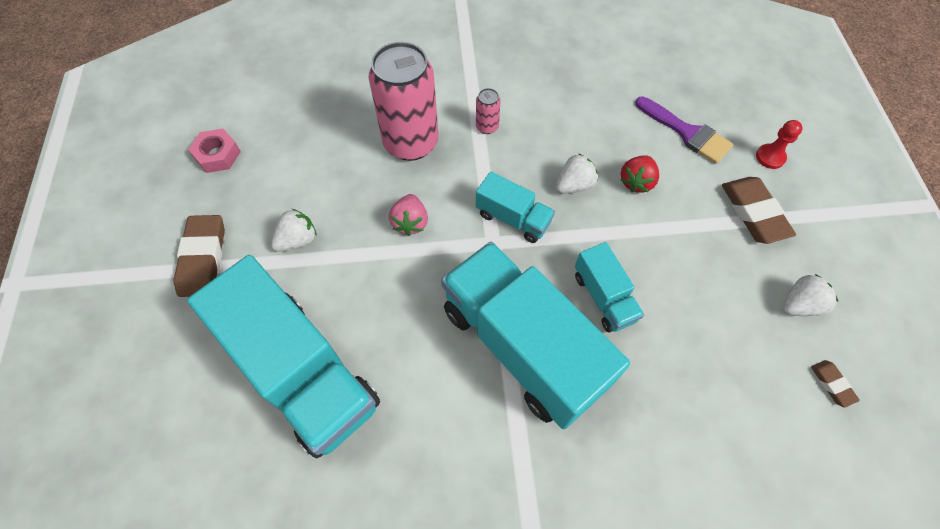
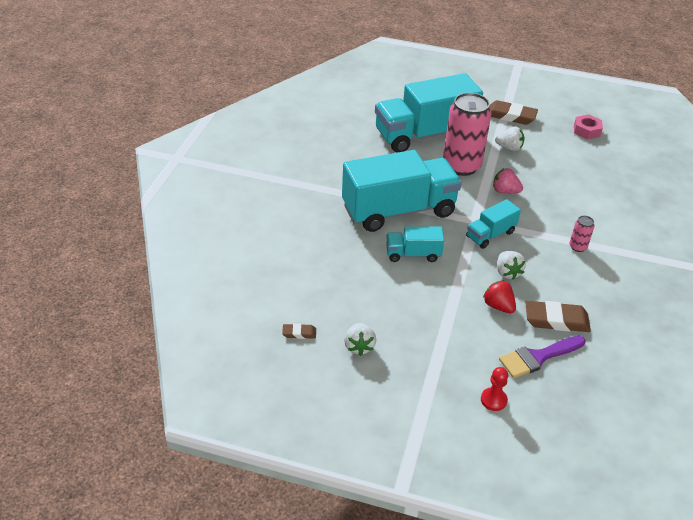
camera: 110 degrees right, 20 degrees down
white strawberry [271,209,317,252] -> white strawberry turned 60 degrees counterclockwise [495,127,524,151]
pink can [369,42,438,161] -> pink can moved to [443,93,491,176]
brown eraser [722,177,796,244] -> brown eraser moved to [525,301,591,332]

